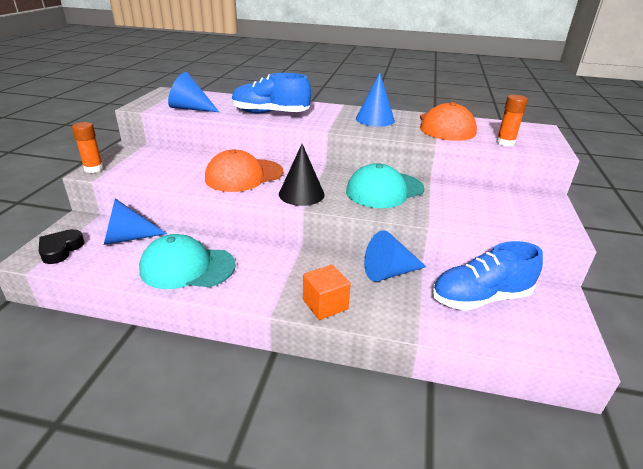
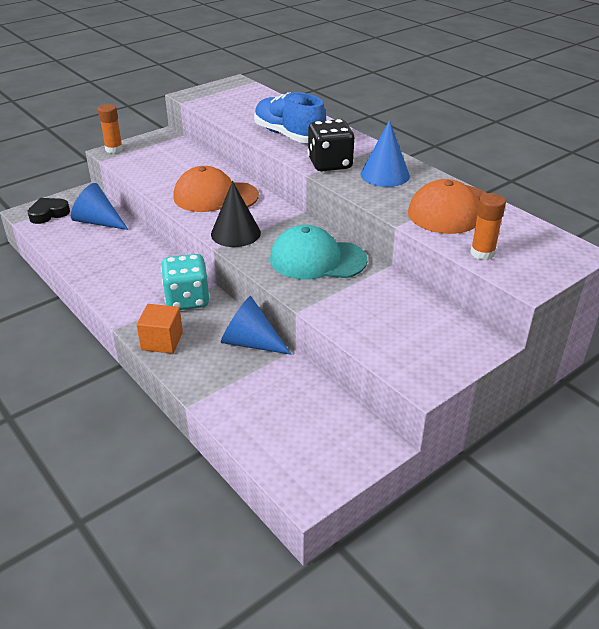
camera: 40 degrees right, 5 degrees up
turquoise cap [139,234,236,289] -> none
blue cone [168,72,219,112] -> none
blue shoe [432,241,543,311] -> none
none -> turquoise dice [161,254,210,310]
none -> black dice [308,119,355,171]

